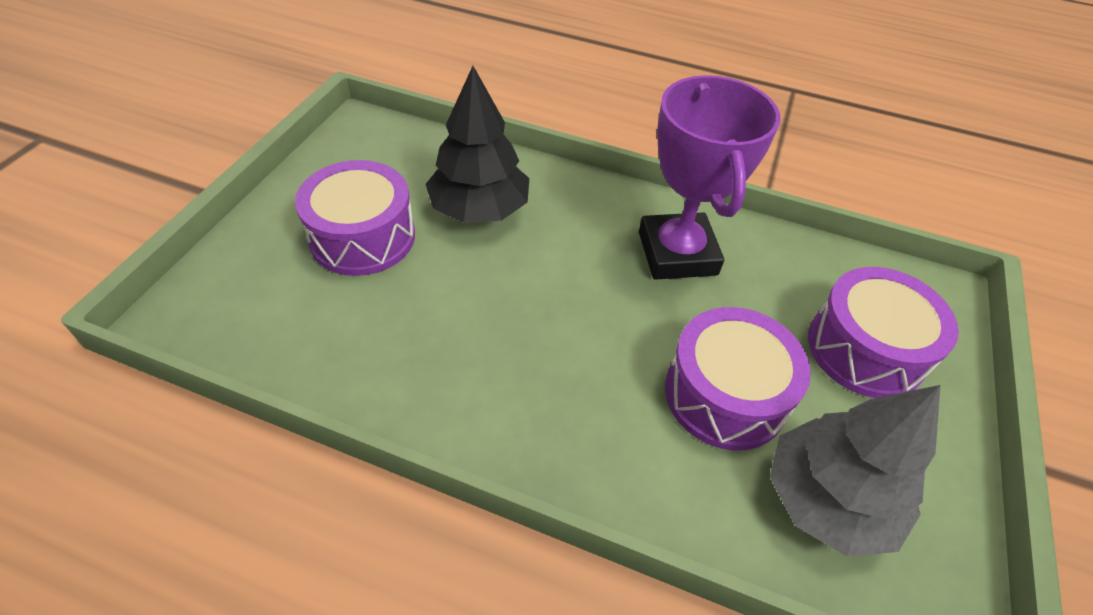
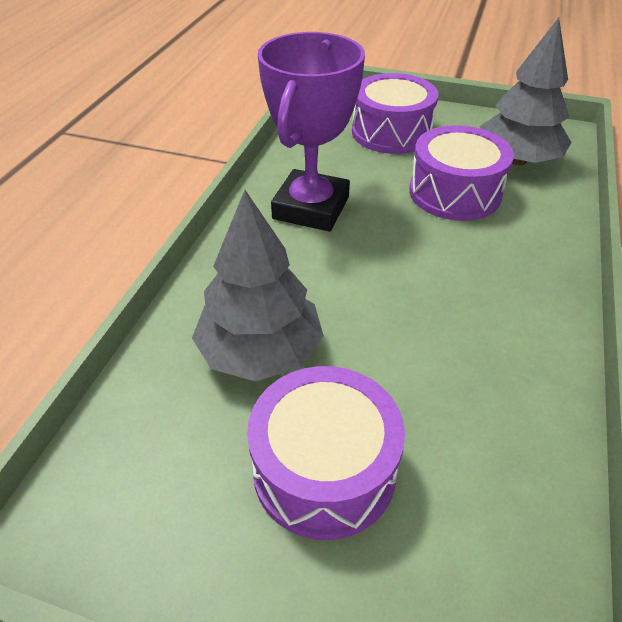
camera: 90 degrees left, 5 degrees down
black tree [426,66,529,223] -> grey tree [192,190,324,381]
purple trophy [639,75,780,280] -> purple trophy turned 60 degrees counterclockwise [258,32,365,231]

